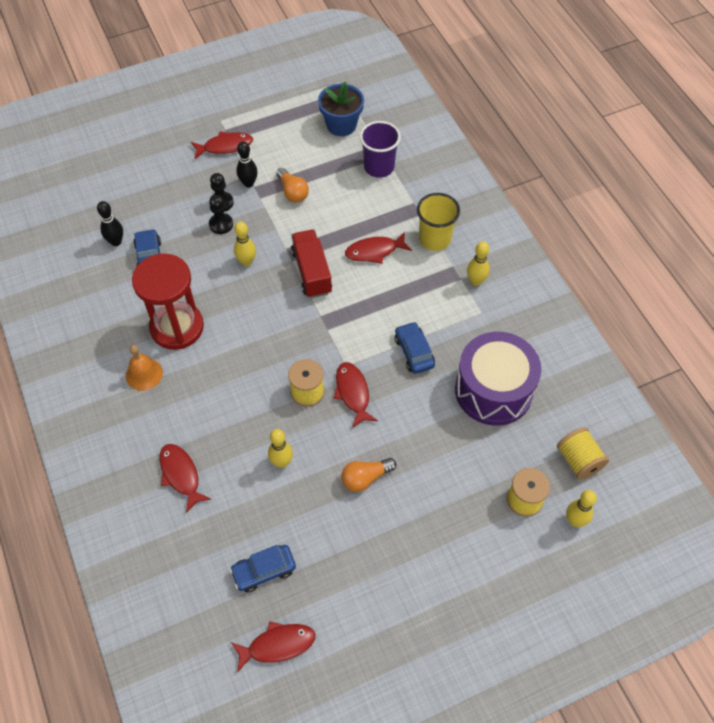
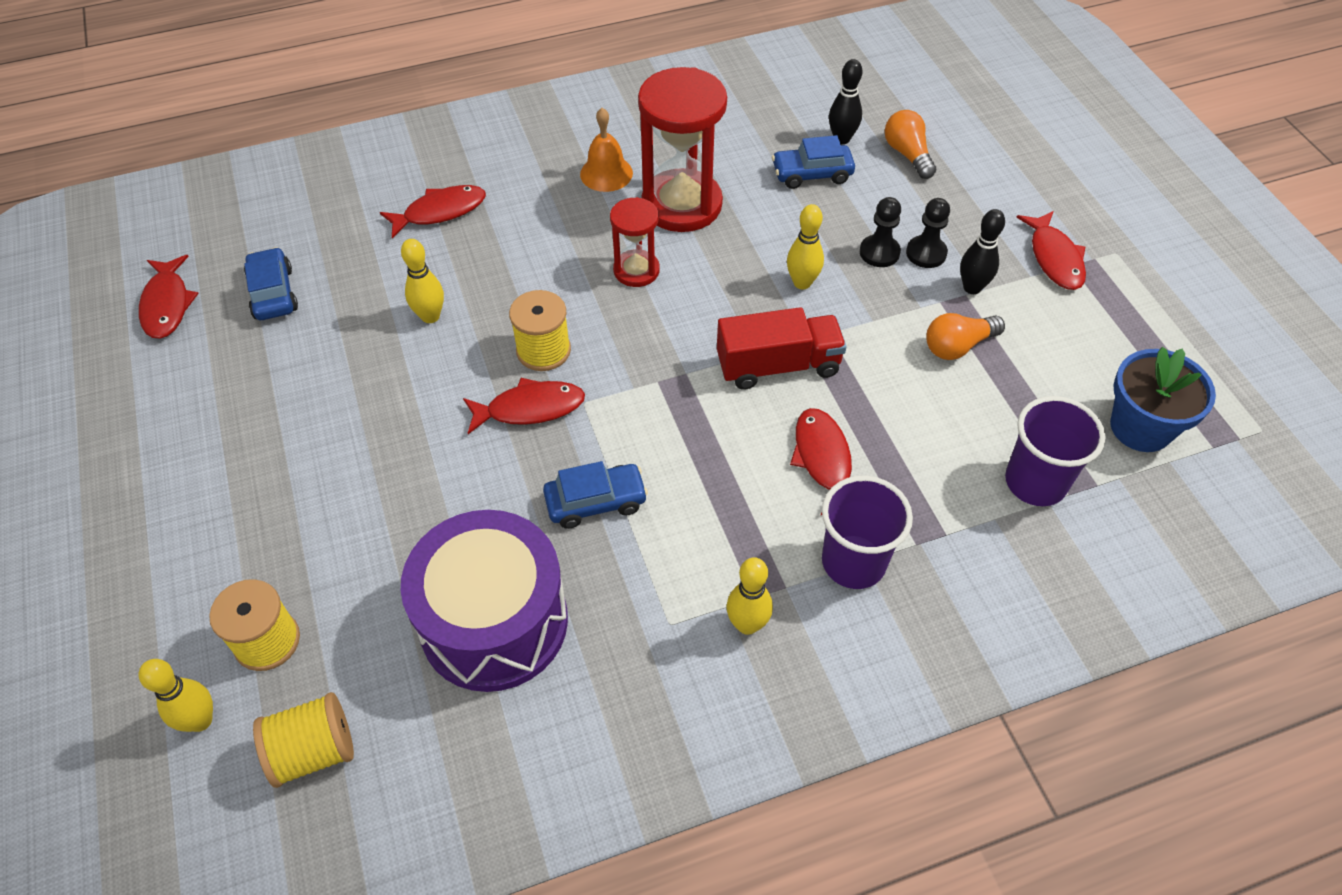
camera: 95 degrees right, 5 degrees down
orange light bulb [341,458,396,492] -> orange light bulb moved to [885,110,936,179]
yellow cup [417,193,460,251] -> purple cup [822,476,913,589]
none -> red hourglass [610,197,660,287]

